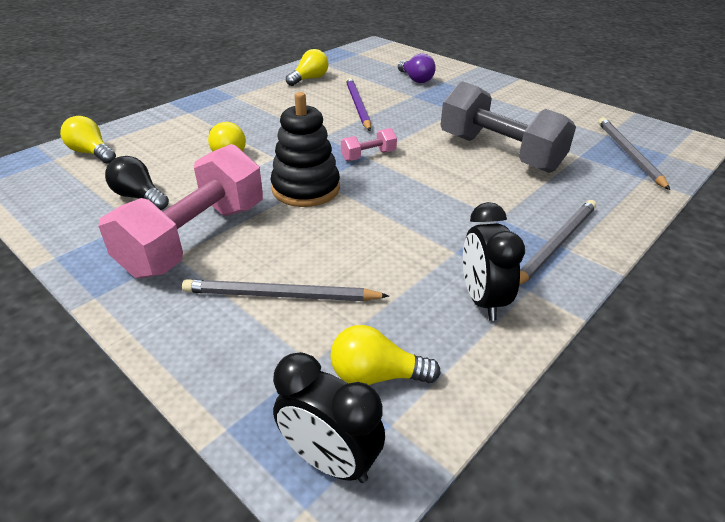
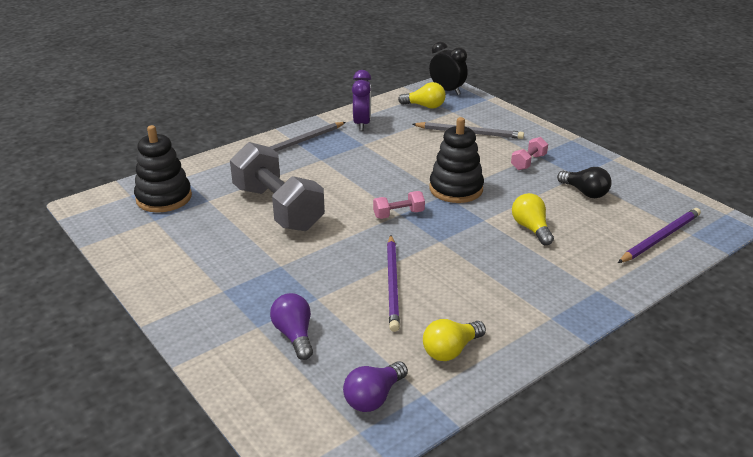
camera: 170 degrees left, 5 degrees down
yellow light bulb [60,116,116,164] -> purple pencil [618,208,701,263]
pink dumbbell [98,144,263,278] -> pink dumbbell [511,137,548,170], size x0.43
black clock [463,202,525,321] -> purple clock [352,70,371,131]
grey pencil [598,118,670,190] -> black stacking toy [134,125,192,213]
none -> purple light bulb [343,361,408,412]

